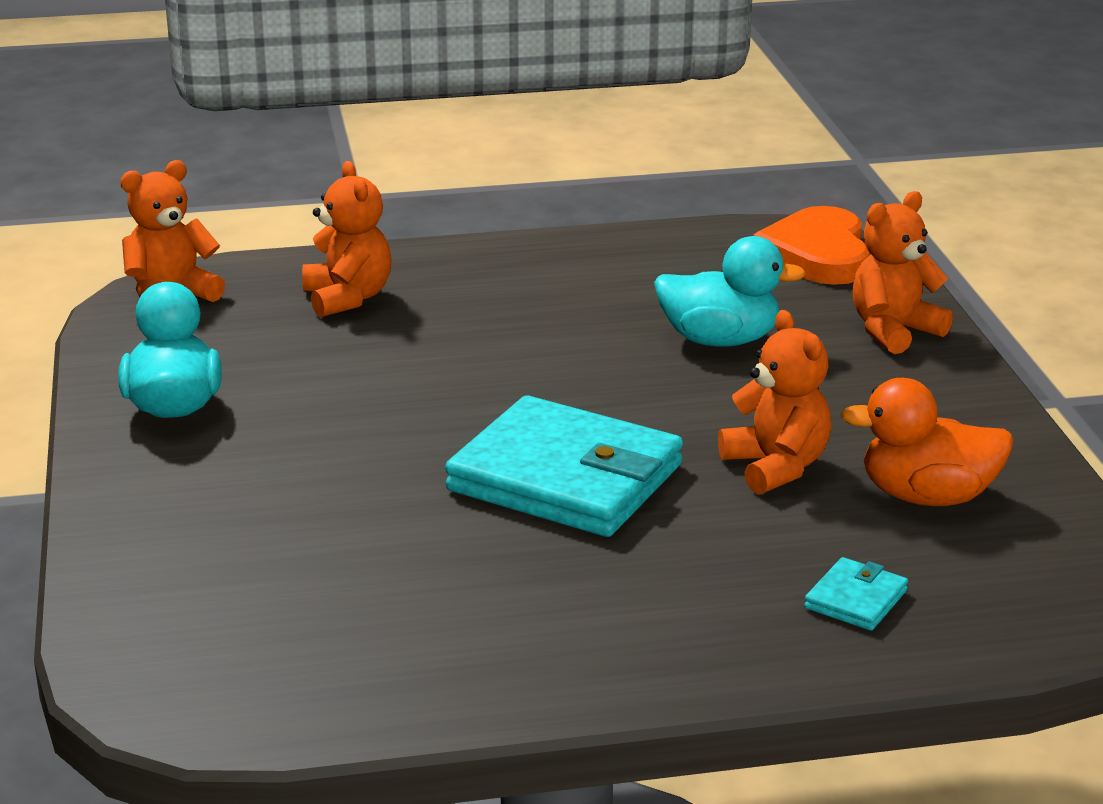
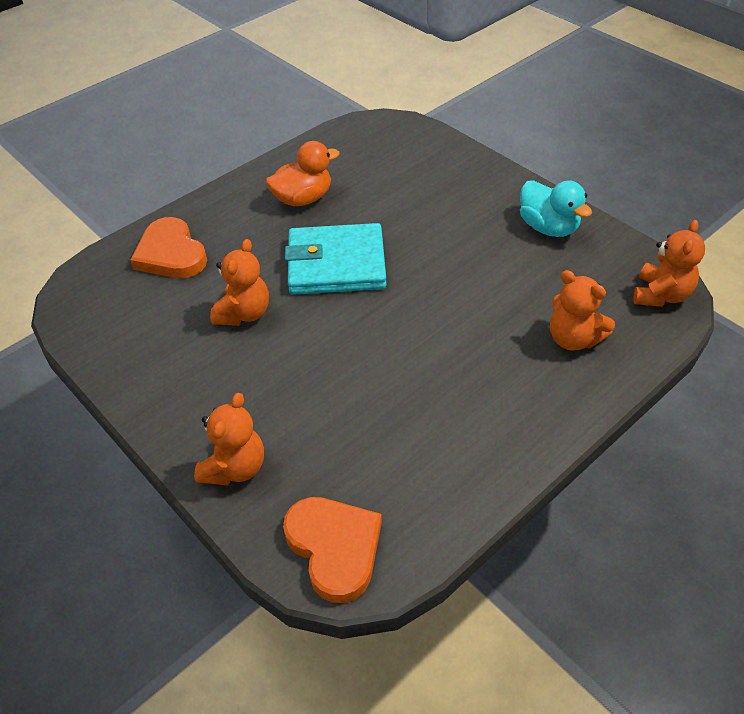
camera: 150 degrees right, 20 degrees up
turquoise duck [654,236,806,347] -> none
orange teddy bear [718,310,831,494] -> orange teddy bear turned 105 degrees counterclockwise [210,239,269,326]
turquoise wallet [804,557,908,631] -> orange heart [130,217,207,278]
orange duck [840,378,1014,506] -> orange duck moved to [266,141,340,206]

